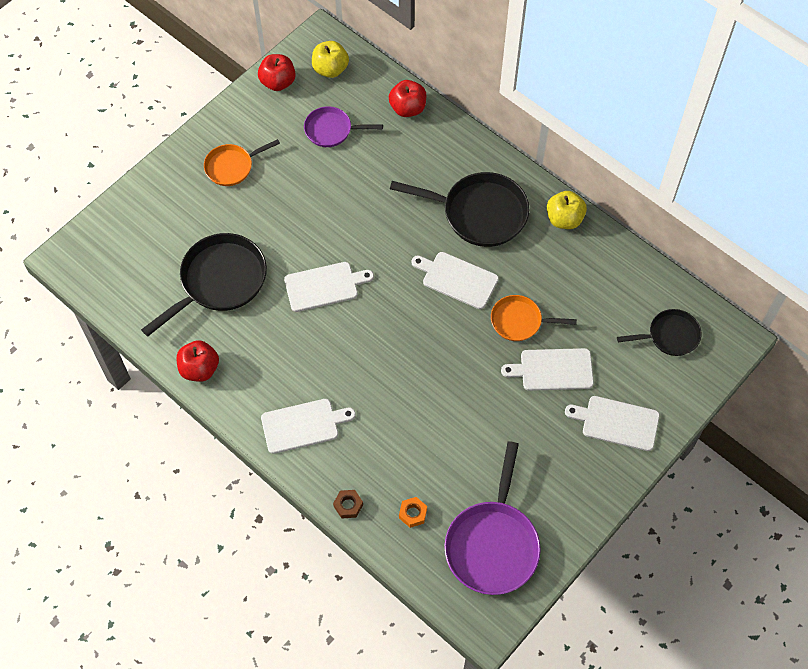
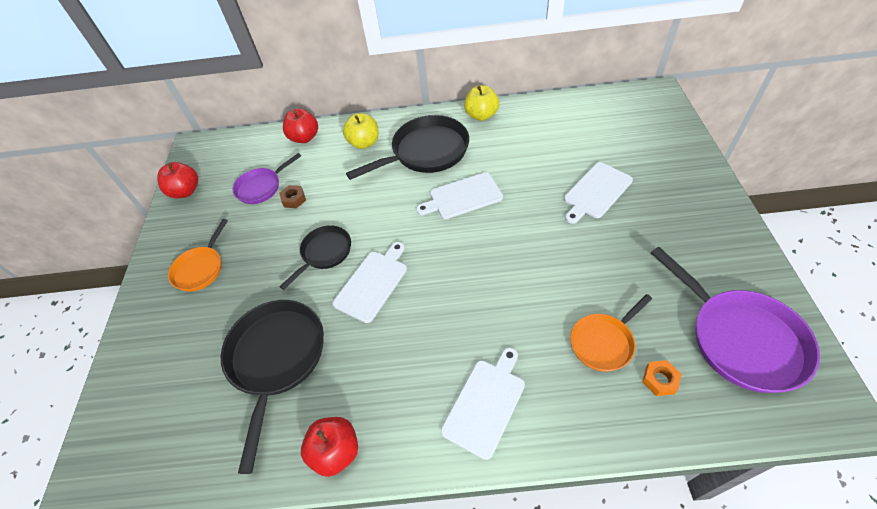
camera: 40 degrees left, 10 degrees down
yellow apple [312,41,349,78] -> yellow apple moved to [343,113,379,149]
brown nut [333,490,363,518] -> brown nut moved to [279,185,306,208]
orange pan [491,295,577,341] -> orange pan moved to [570,294,652,372]
white cutting board [565,396,660,451] -> none
black pan [617,309,702,356] -> black pan moved to [279,225,351,290]

